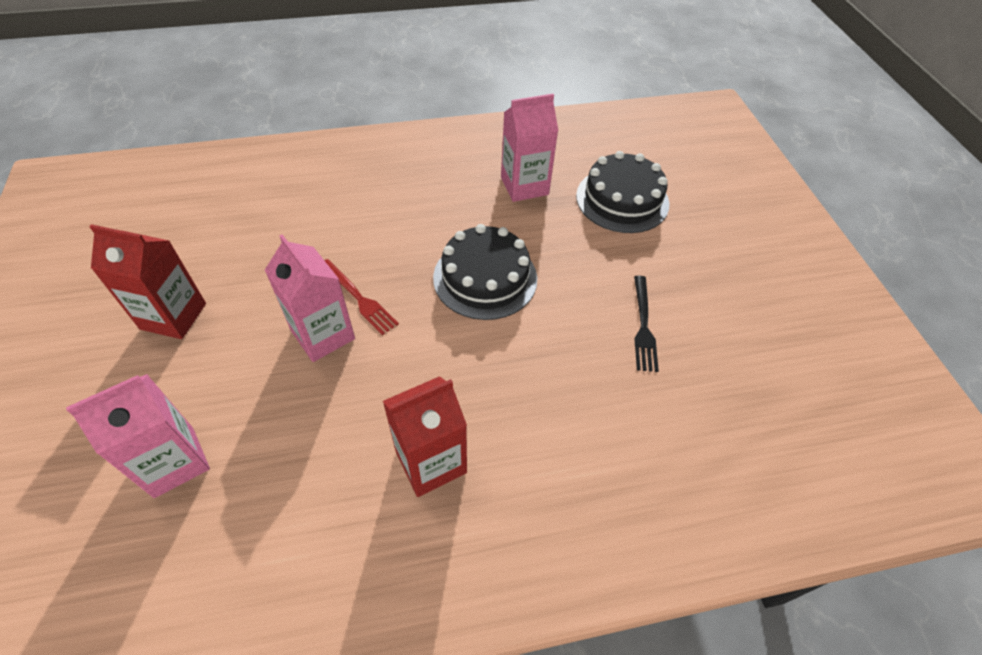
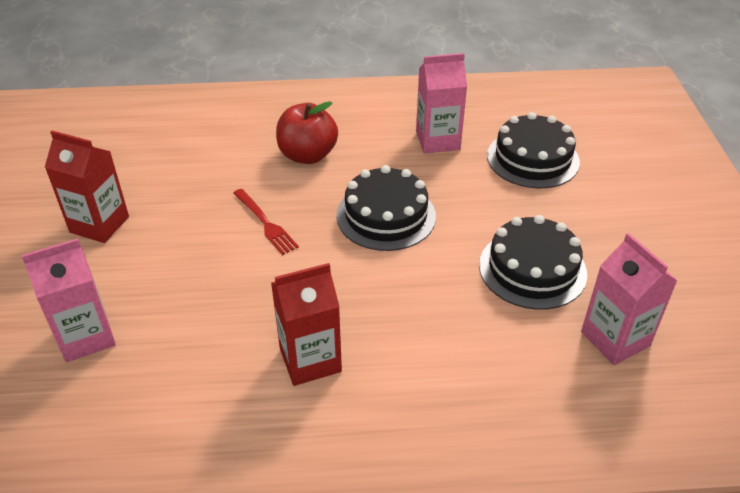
camera: 10 degrees right, 10 degrees down
pink carton [265,234,355,362] -> pink carton moved to [581,233,678,365]
black fork [634,276,659,372] -> black cake [479,215,587,310]
none -> red apple [276,101,338,164]

